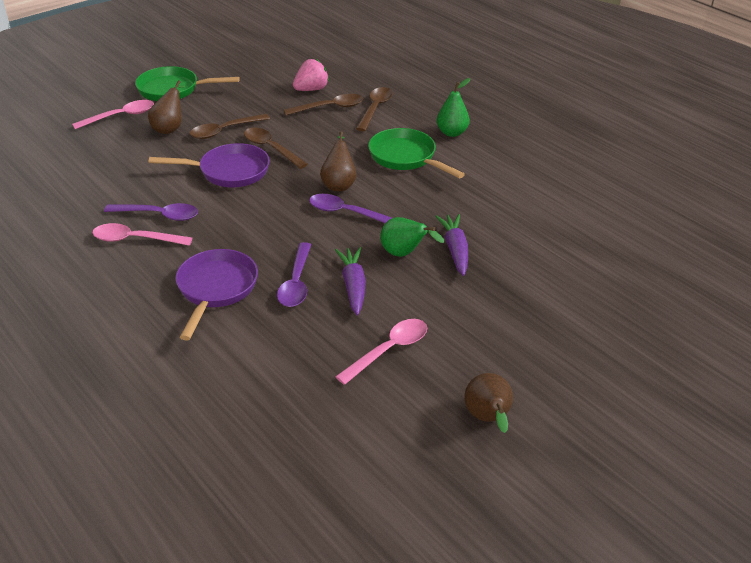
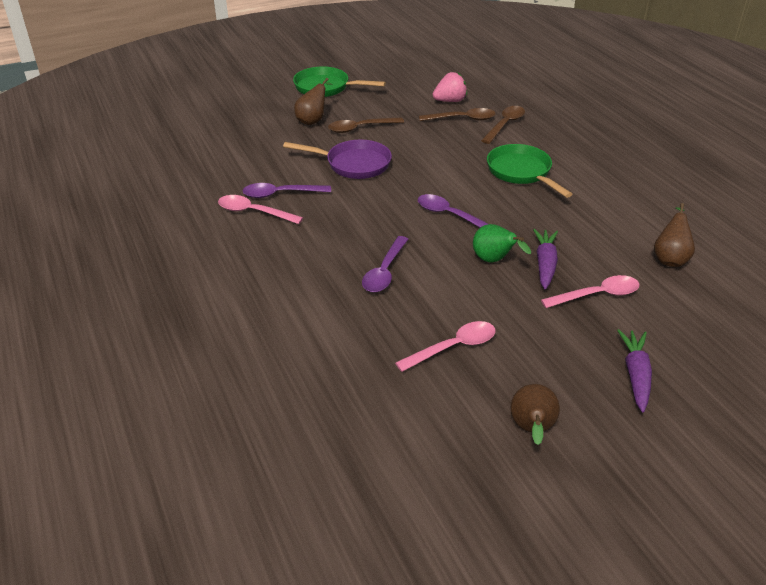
camera: 15 degrees right, 0 degrees up
pink spoon [72,100,154,129] -> pink spoon moved to [541,275,640,308]
purple spoon [104,203,198,221] -> purple spoon turned 150 degrees clockwise [243,183,331,198]
purple pan [175,249,258,341] -> none
brown spoon [244,127,308,169] -> none
brown pear [320,131,356,191] -> brown pear moved to [654,203,695,267]
purple carrot [335,247,366,316] -> purple carrot moved to [617,329,652,412]
green pear [436,78,470,137] -> none

